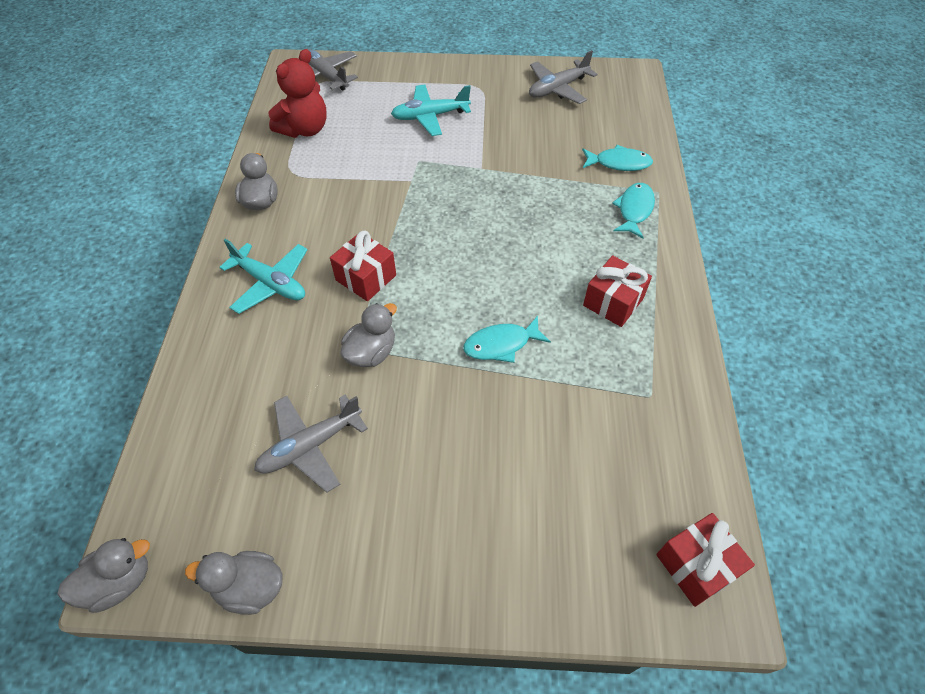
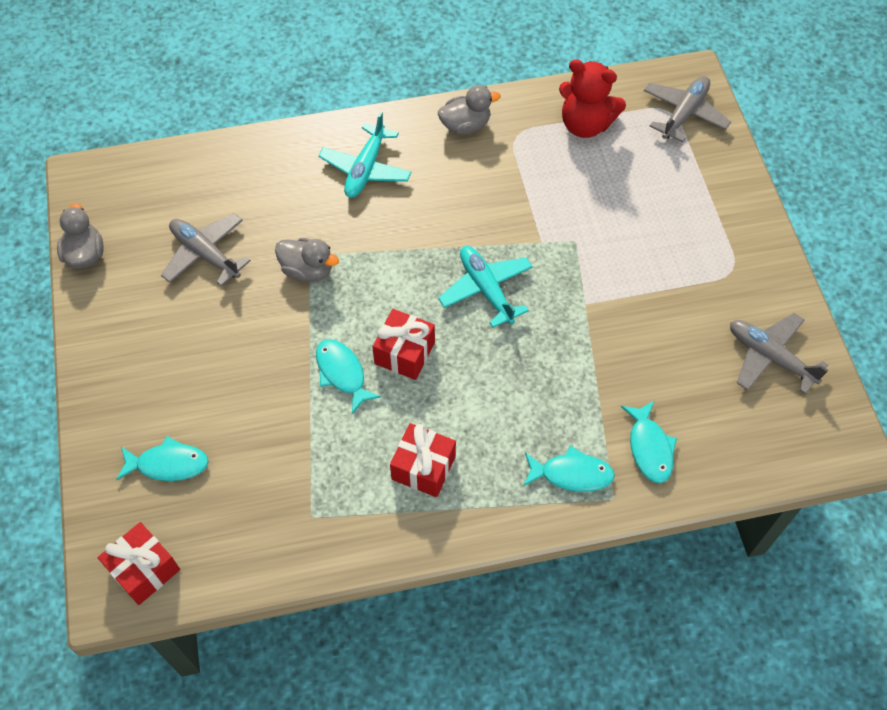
camera: 75 degrees right, 5 degrees up
grey duck [58,538,150,613] -> none
red gift [330,231,396,301] -> red gift moved to [372,309,435,380]
turquoise plane [391,84,471,136] -> turquoise plane moved to [438,246,533,328]
none -> turquoise fish [116,436,208,481]

